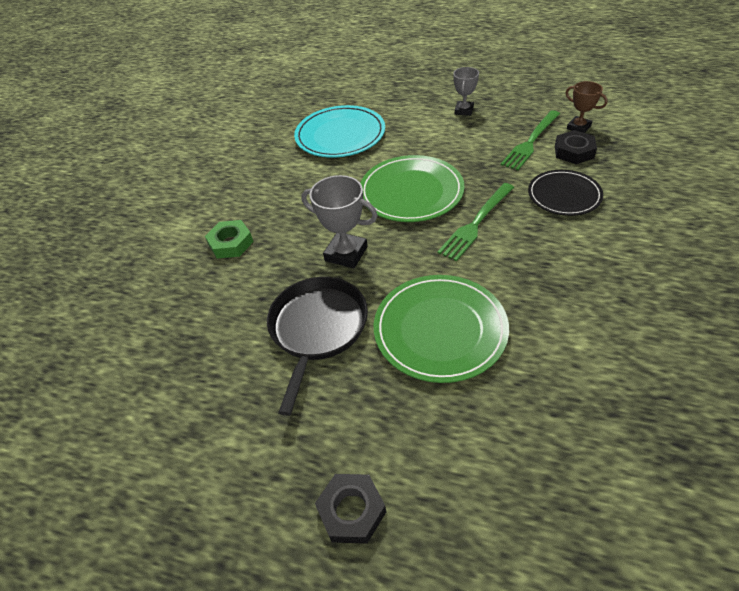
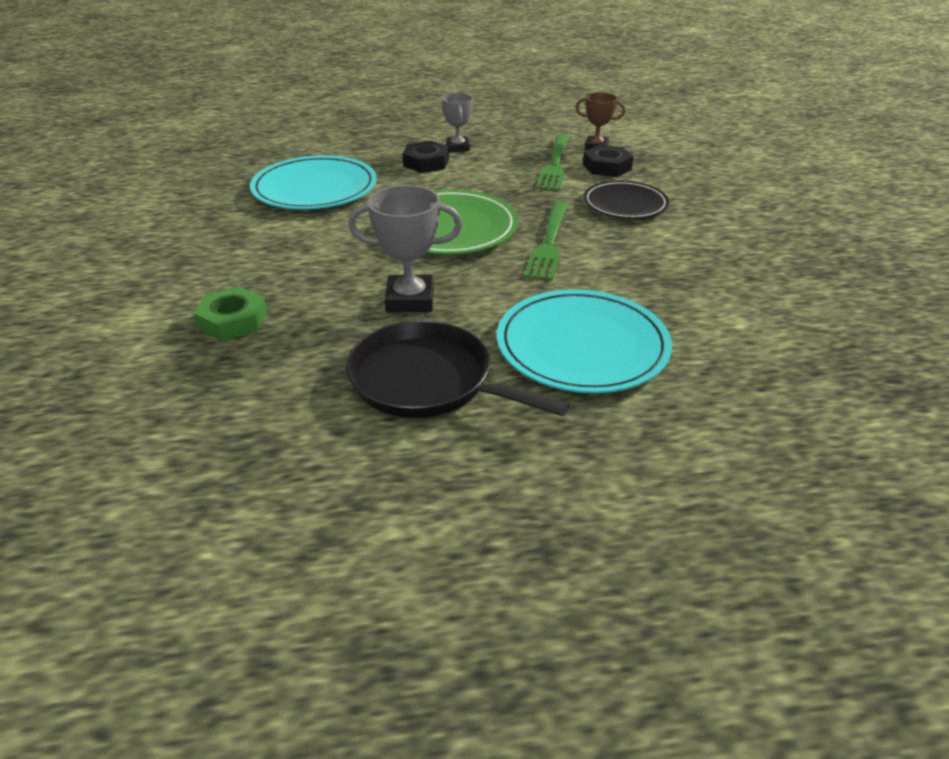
camera: 30 degrees left, 10 degrees down
black pan [267,277,368,416] -> black pan turned 45 degrees counterclockwise [346,321,569,418]
black nut [315,474,386,544] -> black nut moved to [402,141,449,173]
green plate [374,275,509,383] -> turquoise plate [497,289,672,393]

